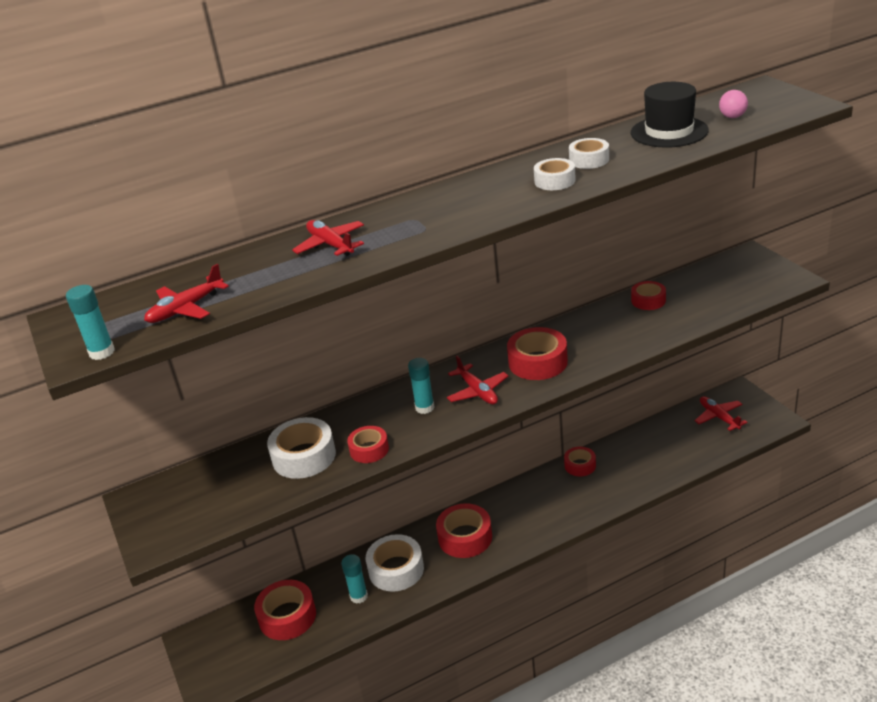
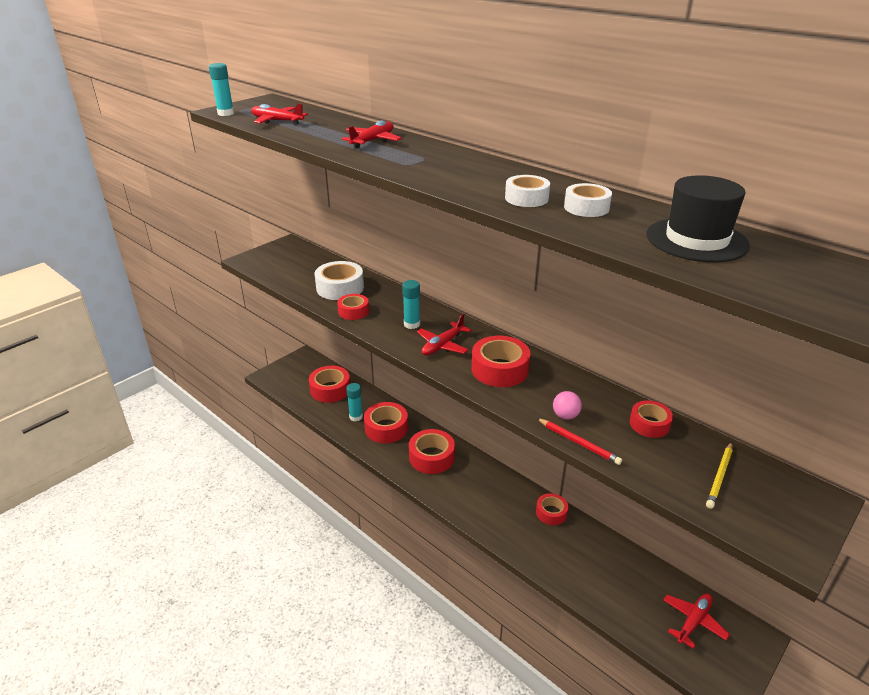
camera: 65 degrees right, 0 degrees up
white tape [366,534,424,592] -> red tape [364,402,408,443]
pink ball [719,90,748,118] -> pink ball moved to [553,391,582,420]
none -> red pencil [537,418,622,465]
none -> yellow pencil [706,442,733,509]

